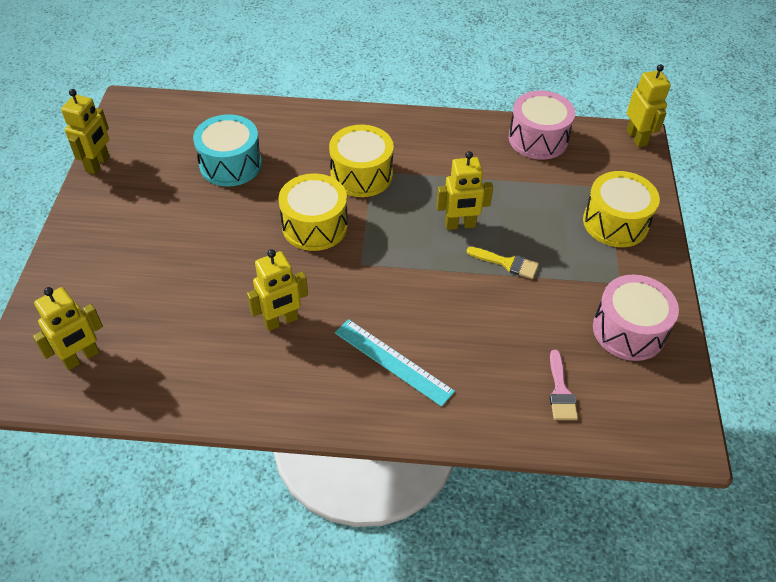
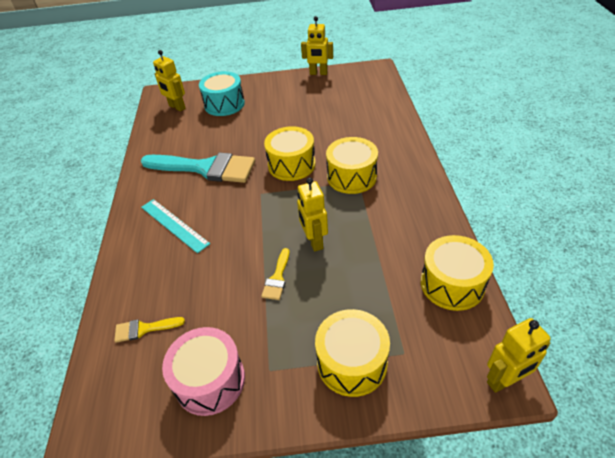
camera: 85 degrees right, 5 degrees down
turquoise drum [193,114,262,187] -> turquoise drum moved to [199,71,245,116]
yellow robot [247,249,308,331] -> turquoise brush [141,152,255,183]
turquoise ruler [335,319,455,407] -> turquoise ruler turned 75 degrees counterclockwise [141,199,210,253]
pink drum [508,91,575,160] -> yellow drum [421,235,494,311]
pink brush [550,350,578,420] -> yellow brush [114,317,185,343]

